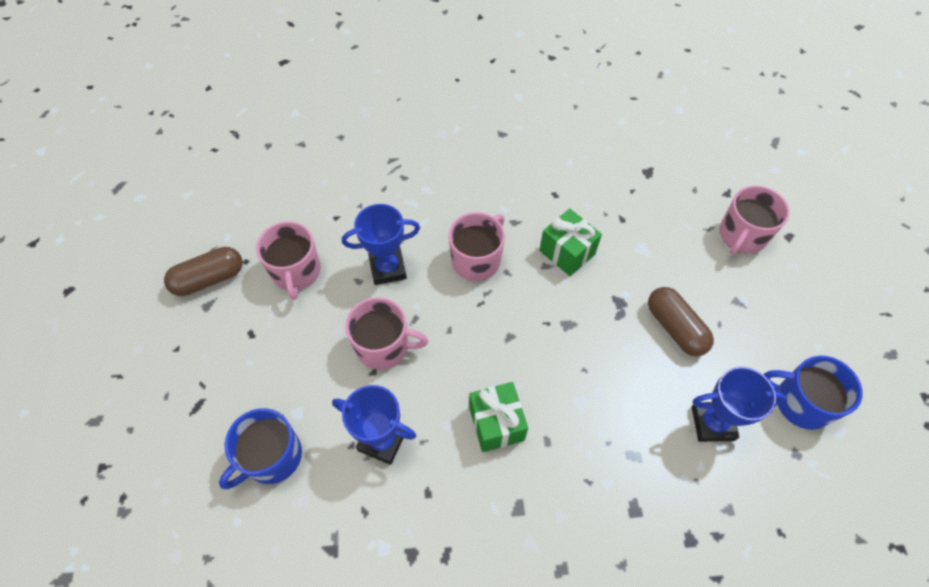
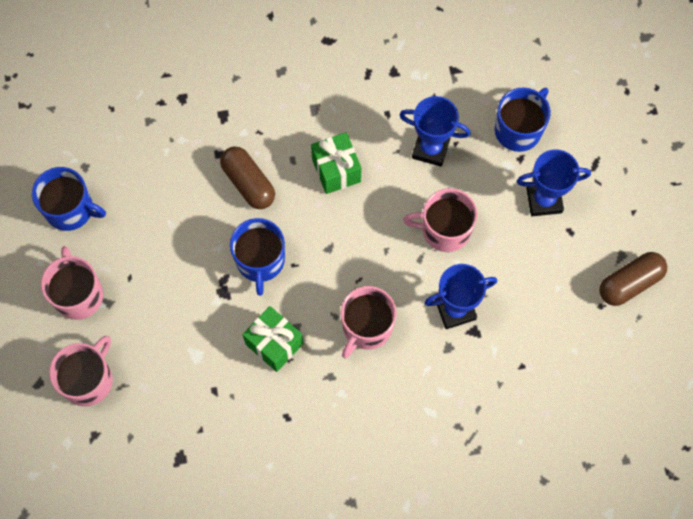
camera: 175 degrees right, 10 degrees up
pink mug [256,221,321,300] -> pink mug moved to [41,246,103,320]
brown capsule [648,287,714,356] -> brown capsule moved to [220,147,275,209]
blue trophy [692,366,786,442] -> blue trophy moved to [517,150,591,216]
none -> blue mug [230,218,285,296]

